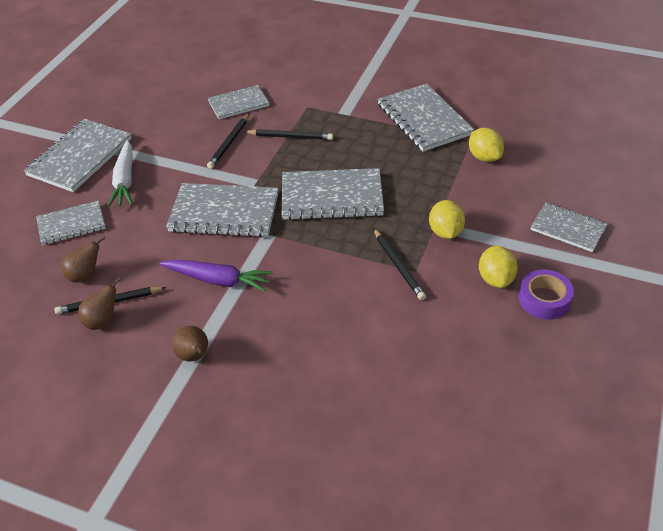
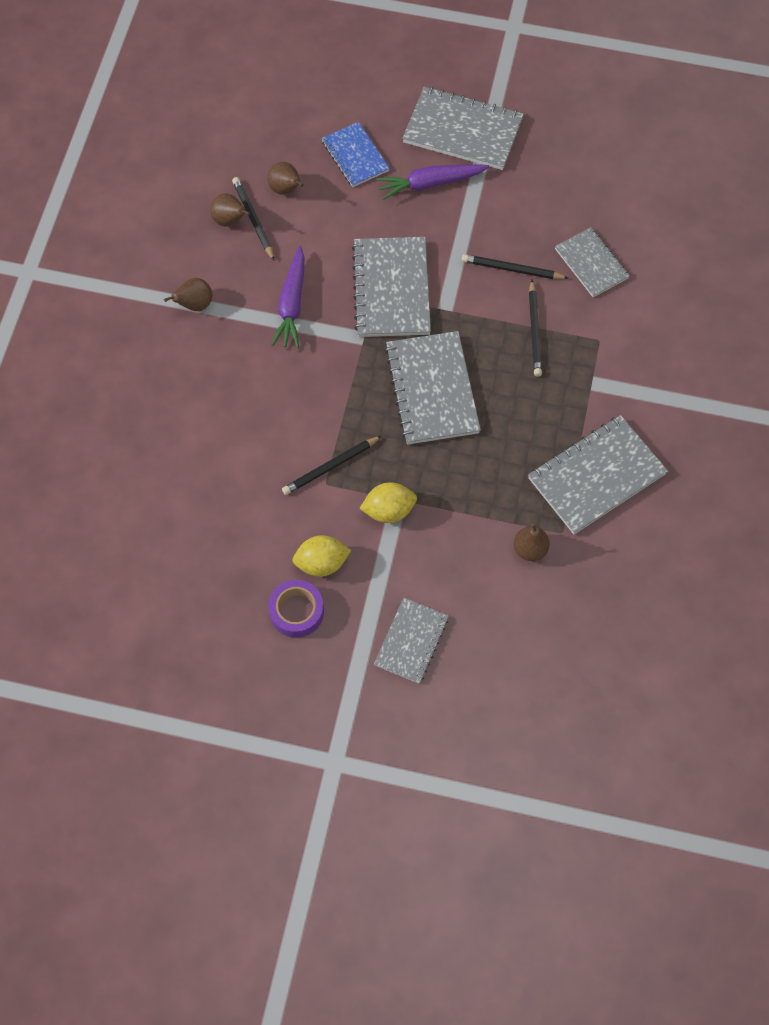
camera: 80 degrees right, 20 degrees up
grey notebook [36,201,106,245] -> blue notebook [322,122,390,187]
white carrot [107,140,133,207] -> purple carrot [376,164,489,200]
yellow lemon [469,128,504,162] -> brown pear [514,523,550,561]

